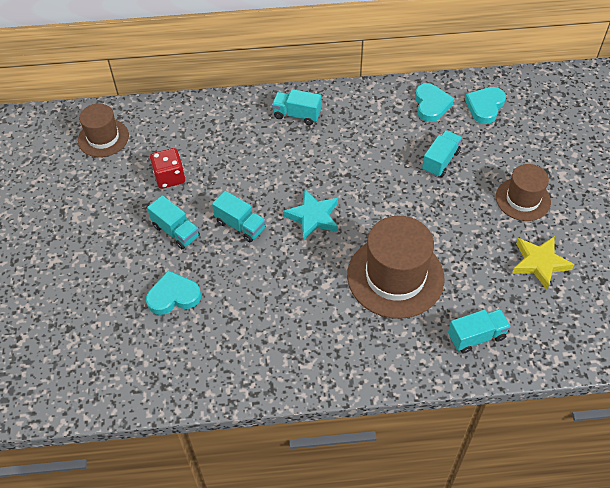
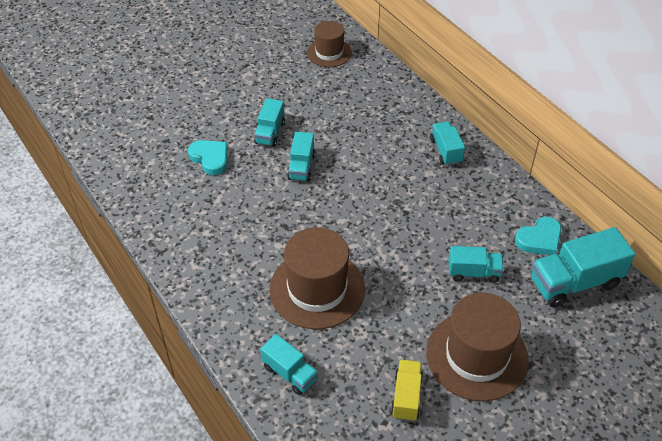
camera: 60 degrees right, 5 degrees down
red dice [150,148,185,189] -> none
turquoise star [283,189,338,240] -> none
turquoise heart [465,87,506,124] -> turquoise truck [531,227,635,307]
brown hat [496,164,551,221] -> brown hat [426,293,529,401], size x1.67
yellow star [512,236,575,290] -> yellow truck [391,359,423,421]

